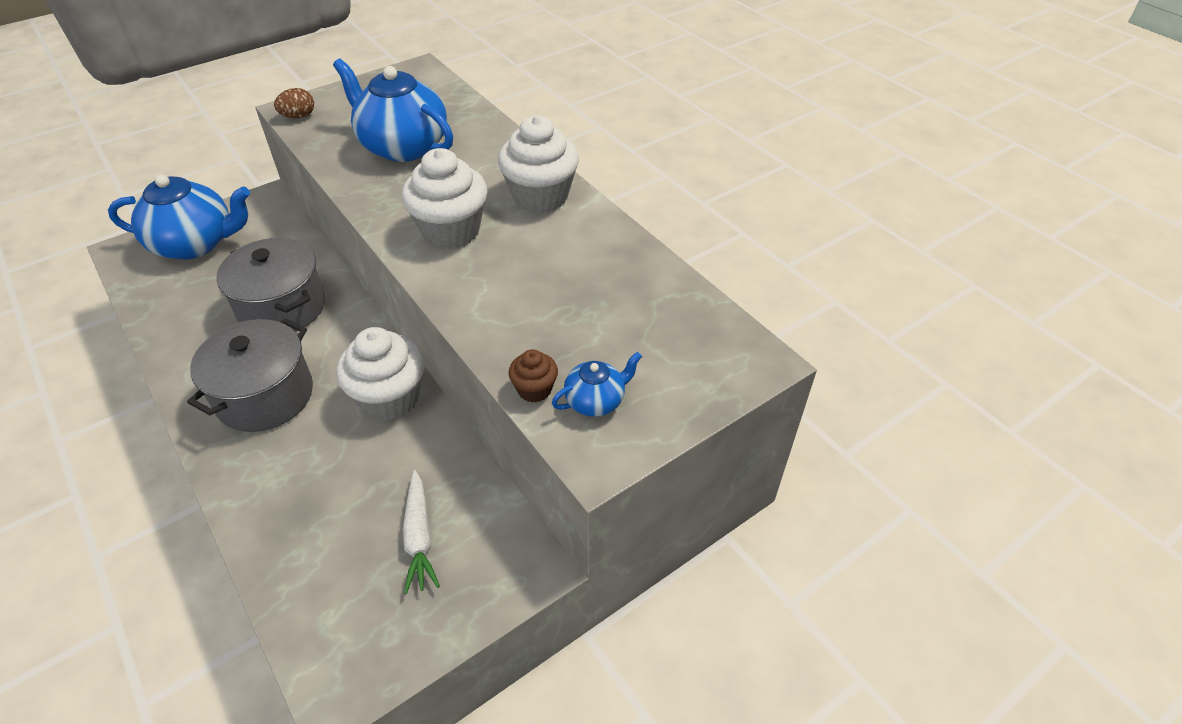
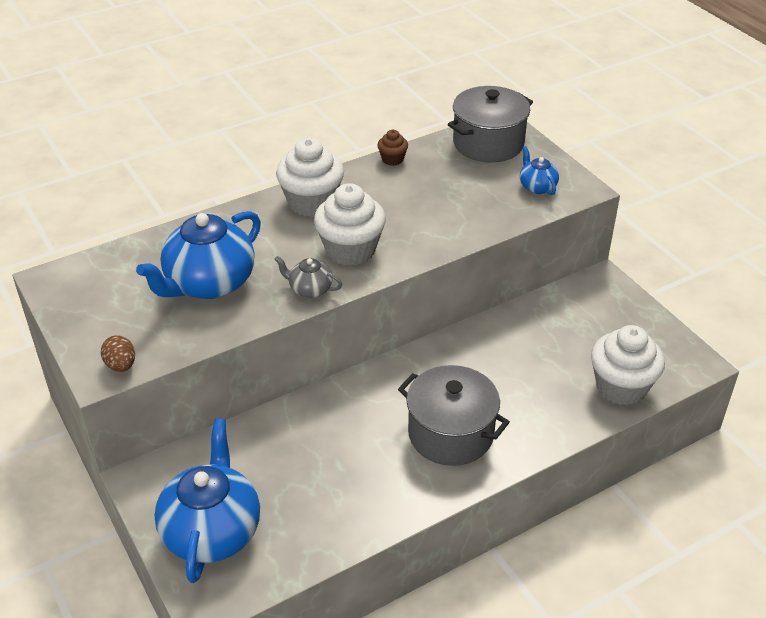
camera: 85 degrees left, 5 degrees down
grey pot [216,238,325,332] -> grey pot moved to [448,86,533,163]
white cupcake [336,327,425,421] -> white cupcake moved to [591,325,665,406]
white carrot [403,470,440,594] -> none
brown cupcake [508,349,558,403] -> brown cupcake moved to [377,130,408,166]
none -> grey teapot [274,256,342,298]

